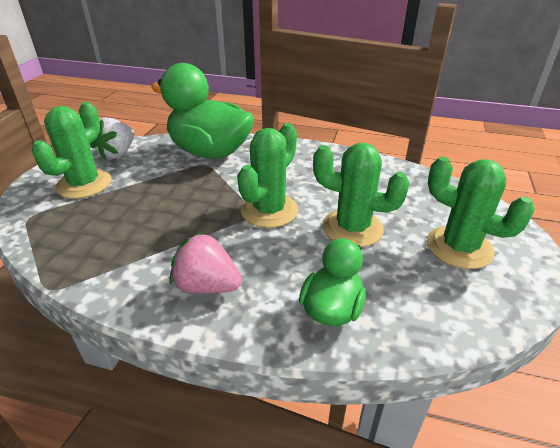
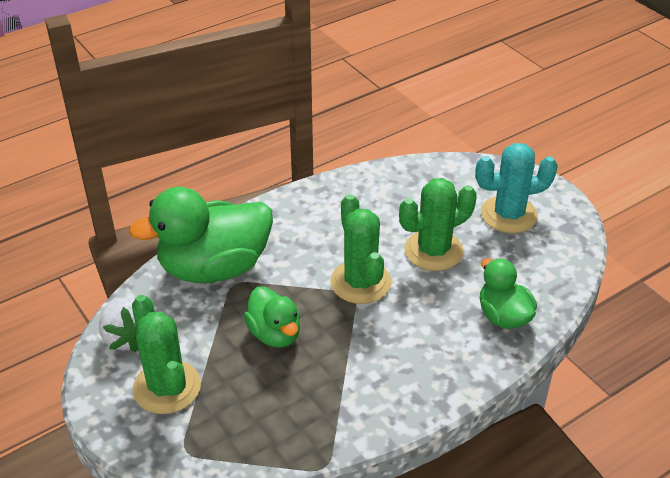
camera: 50 degrees left, 5 degrees up
pink strawberry [170,232,242,294] -> none
green cactus [427,156,535,269] -> turquoise cactus [475,143,558,233]
none -> green duck [244,286,300,348]

